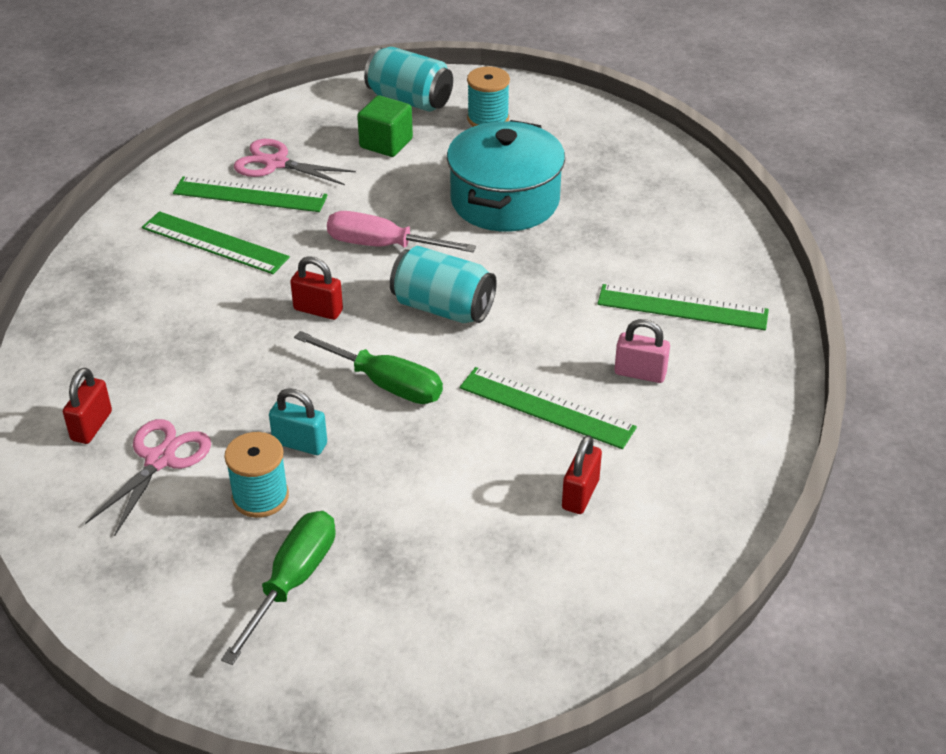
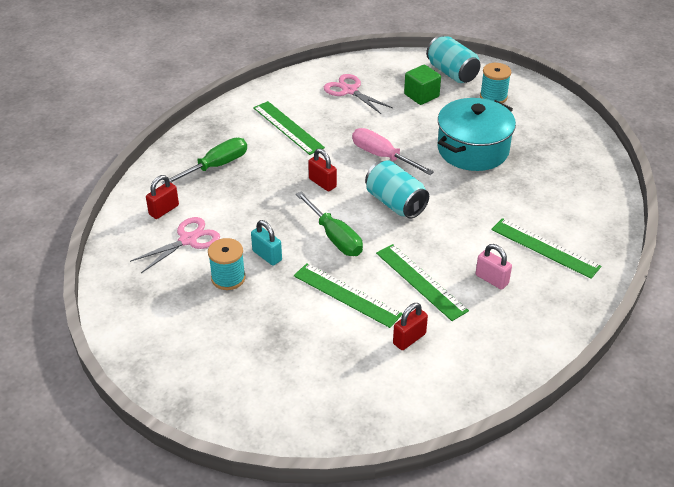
camera: 25 degrees right, 0 degrees up
green ruler [173,176,328,212] -> green ruler moved to [294,263,403,328]
green screwdriver [221,511,335,665] -> green screwdriver moved to [161,138,247,184]

